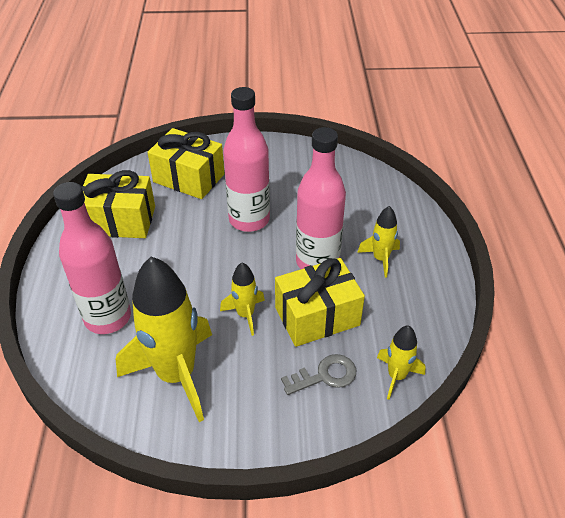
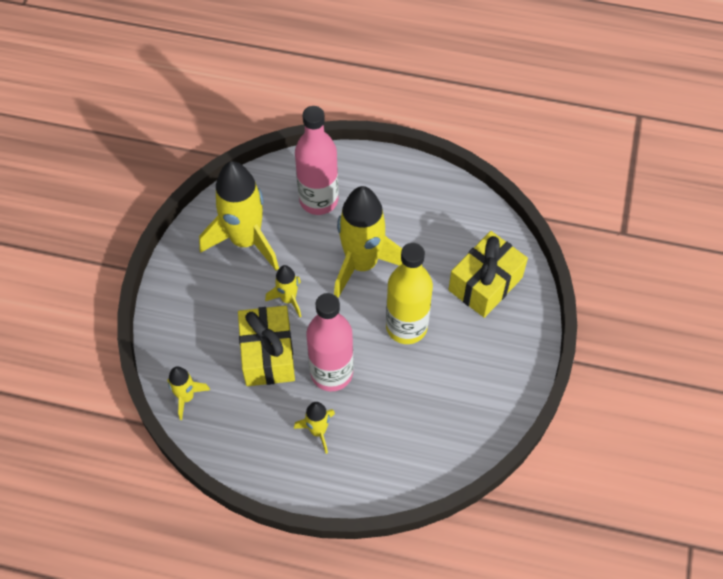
camera: 105 degrees right, 15 degrees up
yellow gift [82,170,155,238] -> none
pink bottle [223,87,270,232] -> yellow bottle [386,243,433,344]
grey key [281,354,356,395] -> none
none -> yellow rocket [334,186,402,298]

